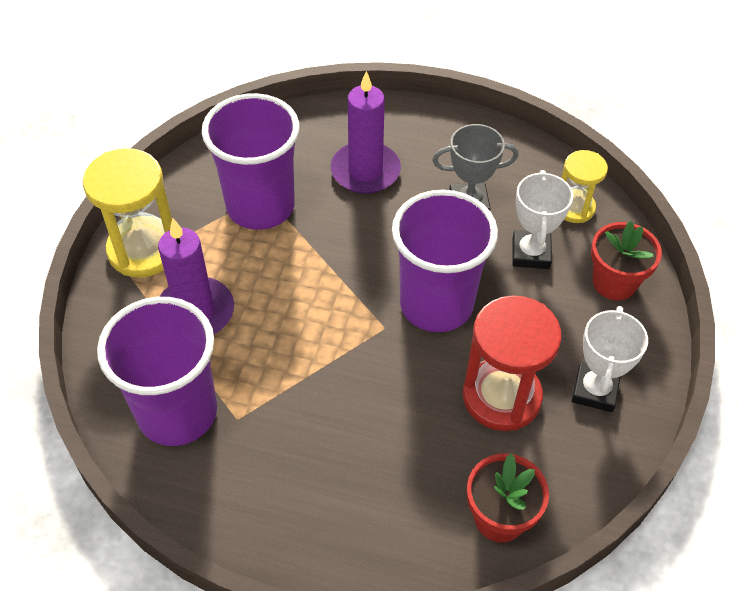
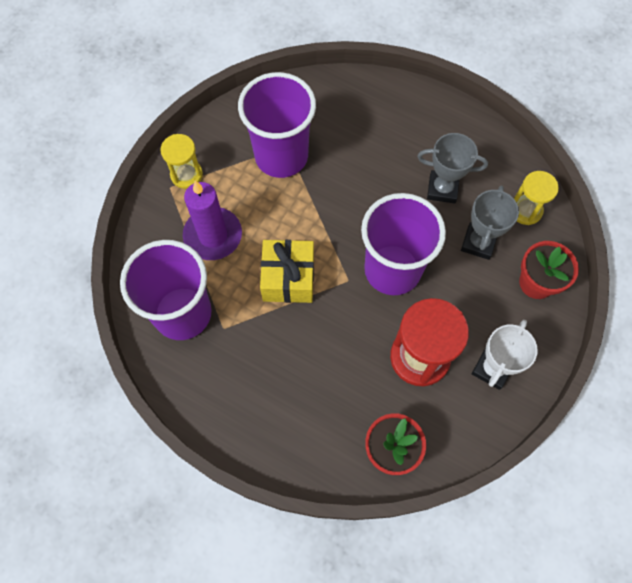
camera: 15 degrees right, 15 degrees up
yellow hourglass [83,148,172,277] -> yellow hourglass [160,134,203,189], size x0.59
purple candle [331,71,401,194] -> none
white trophy [512,170,573,269] -> grey trophy [461,185,519,260]
none -> yellow gift [260,240,314,303]

